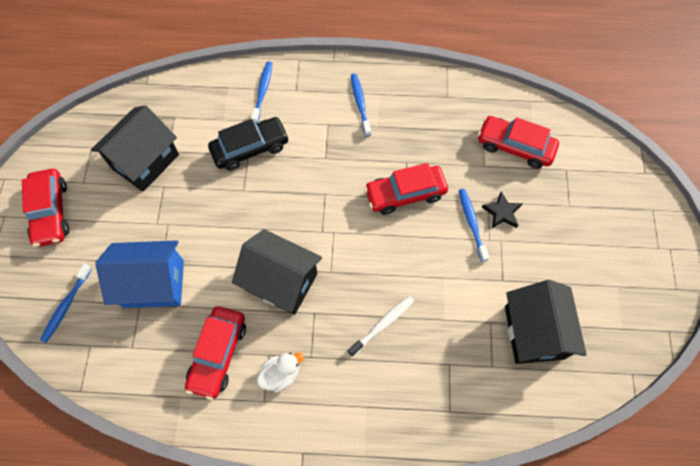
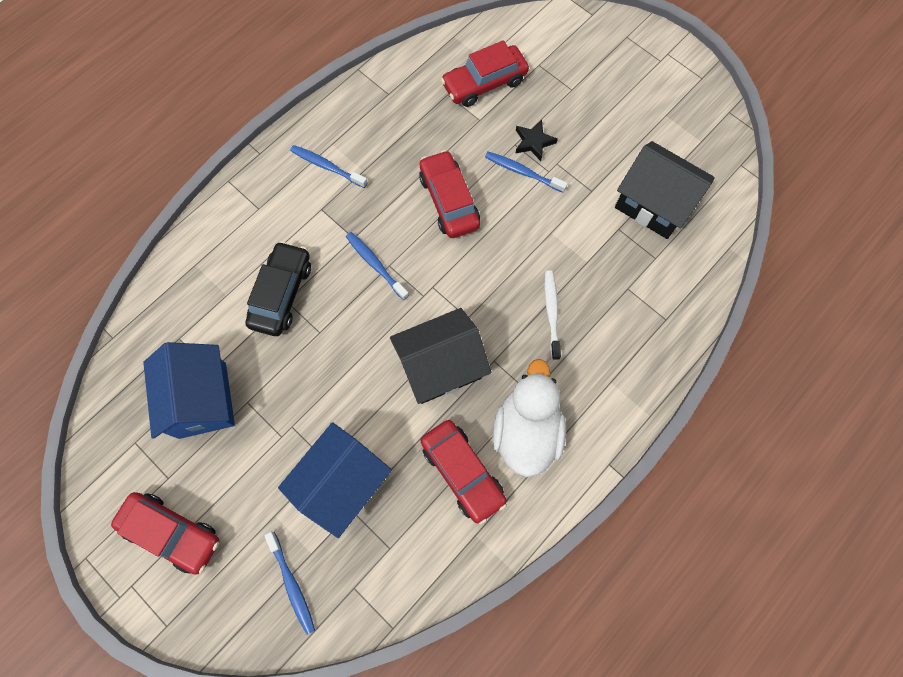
camera: 50 degrees left, 5 degrees up
black house [91,105,179,192] -> blue house [143,342,235,439]
blue toothbrush [251,61,272,124] -> blue toothbrush moved to [346,232,409,300]
white duck [257,352,304,393] -> white duck [492,359,566,477], size x1.88
red car [364,163,448,215] -> red car turned 135 degrees clockwise [419,150,480,238]

